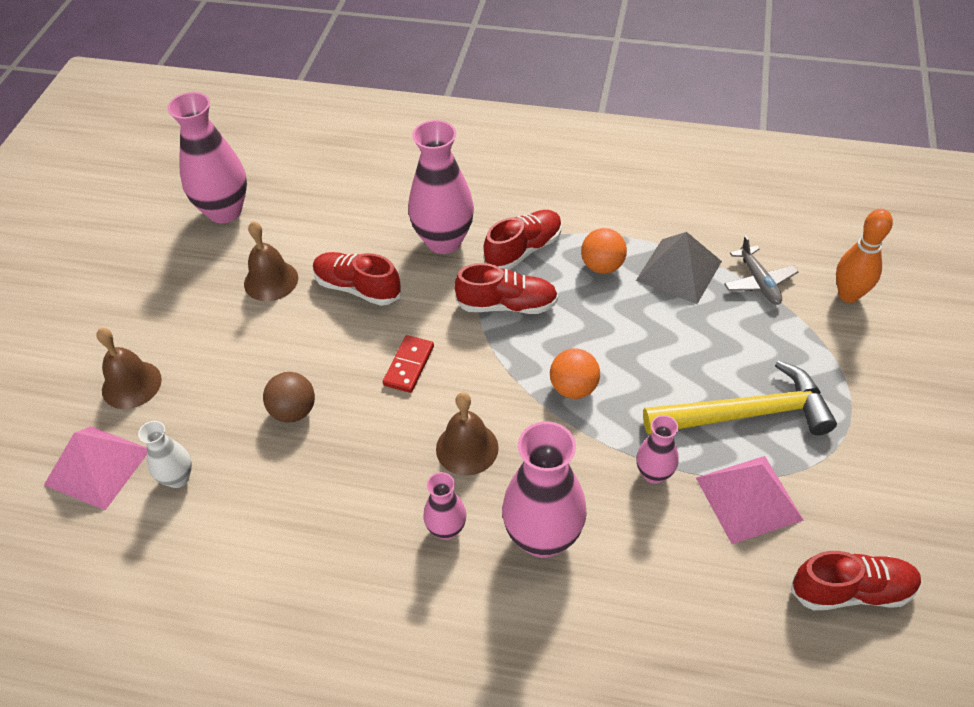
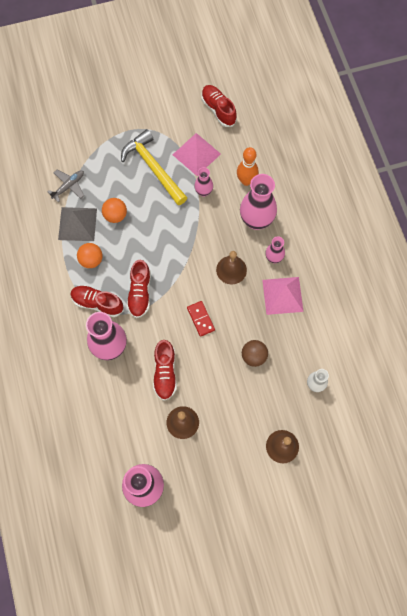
camera: 120 degrees left, 20 degrees up
pink pyramid [44,426,147,510] -> pink pyramid moved to [262,277,304,315]
red domino [383,335,434,393] -> red domino turned 75 degrees clockwise [187,301,215,337]
red shoe [454,263,558,314] -> red shoe turned 150 degrees counterclockwise [127,260,151,318]
orange ball [550,348,600,399] -> orange ball moved to [102,198,127,223]
orange bowling pin [836,209,893,303] -> orange bowling pin moved to [237,147,259,186]

